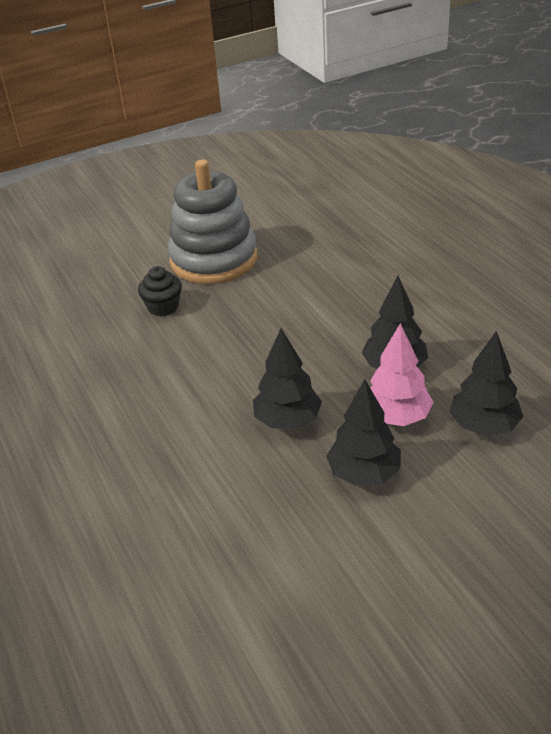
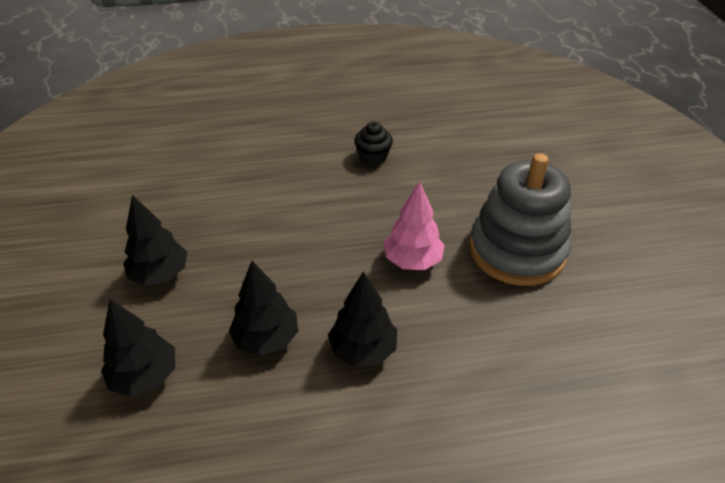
camera: 105 degrees right, 5 degrees up
black cupcake [138,266,182,316] -> black cupcake moved to [354,121,393,166]
black tree [253,328,322,429] -> black tree moved to [328,271,397,367]
pink tree [370,323,434,426] -> pink tree moved to [383,181,445,270]

